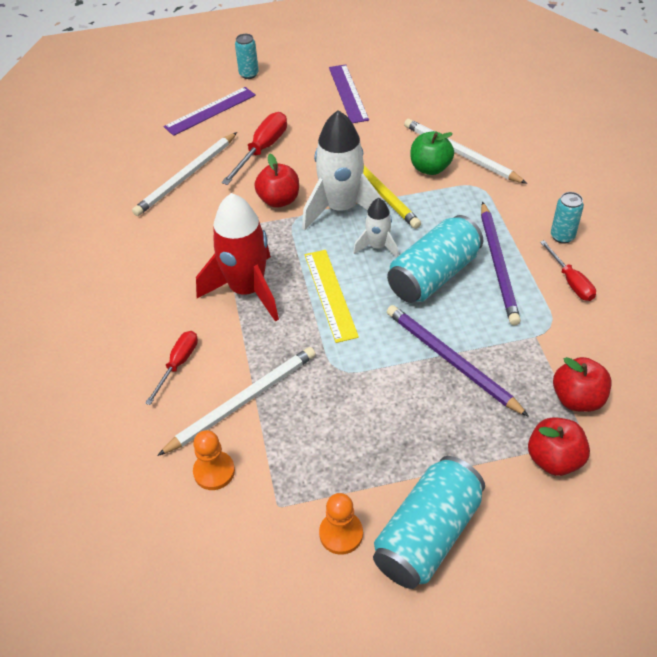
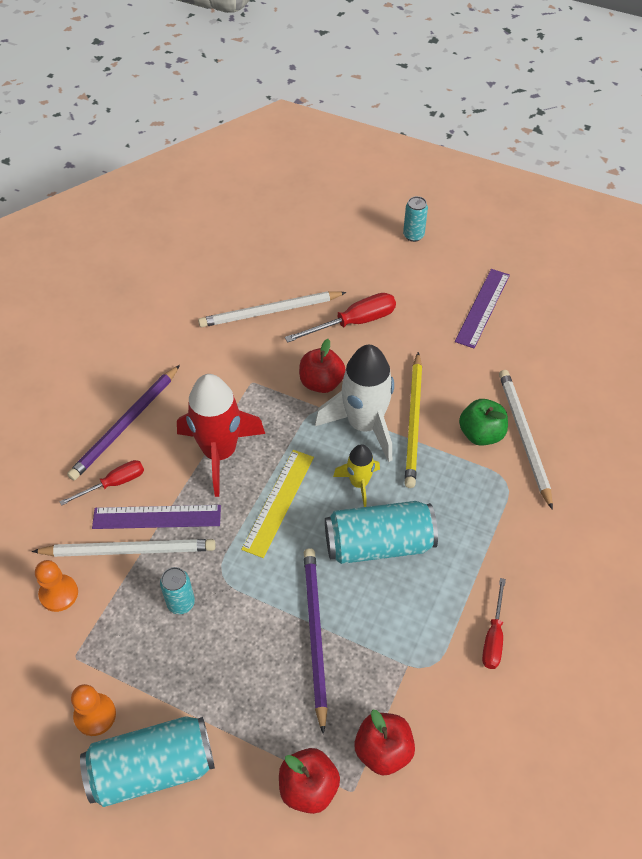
camera: 35 degrees right, 5 degrees up
purple ruler [164,87,256,136] -> purple ruler moved to [92,505,221,529]
white rocket [353,198,399,258] -> yellow rocket [333,444,380,507]
purple pencil [481,202,521,326] -> purple pencil moved to [67,365,180,481]
turquoise can [551,192,584,244] -> turquoise can moved to [160,567,195,614]

